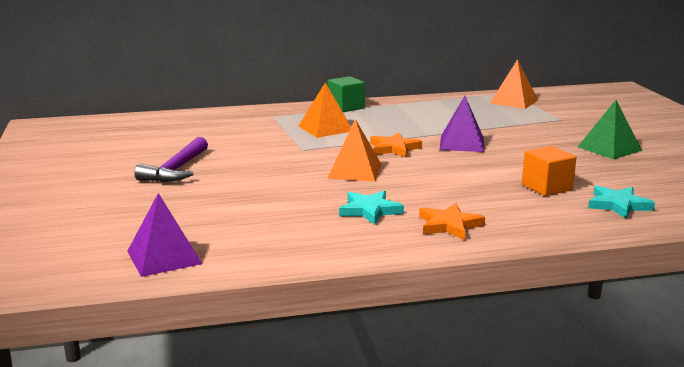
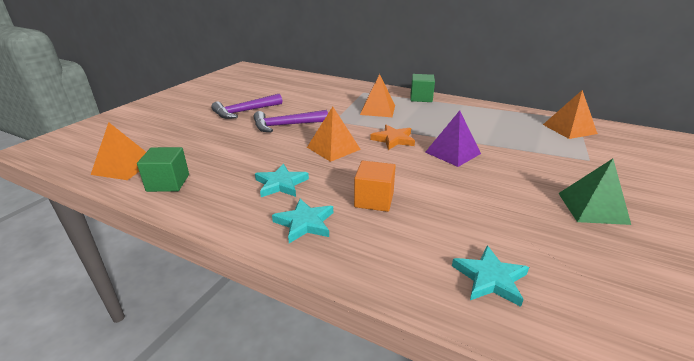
camera: 40 degrees right, 10 degrees up
purple pyramid [127,193,202,277] -> orange pyramid [91,122,146,180]
orange star [419,203,485,240] -> turquoise star [272,198,333,243]
orange cube [522,146,577,196] -> orange cube moved to [354,161,396,212]
none -> green cube [137,147,189,192]
none -> purple hammer [254,110,328,132]

